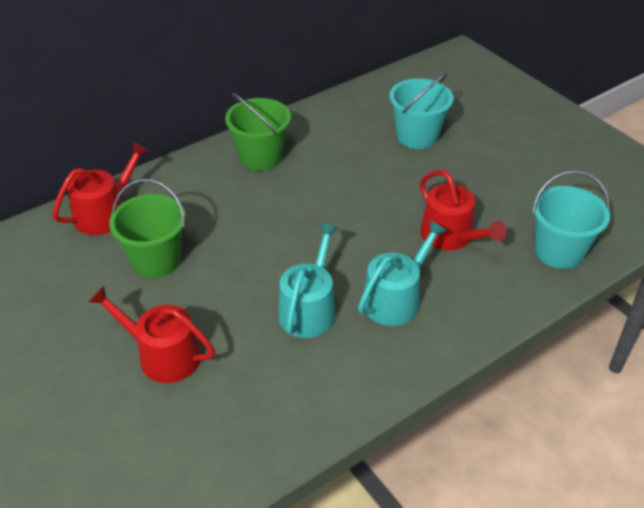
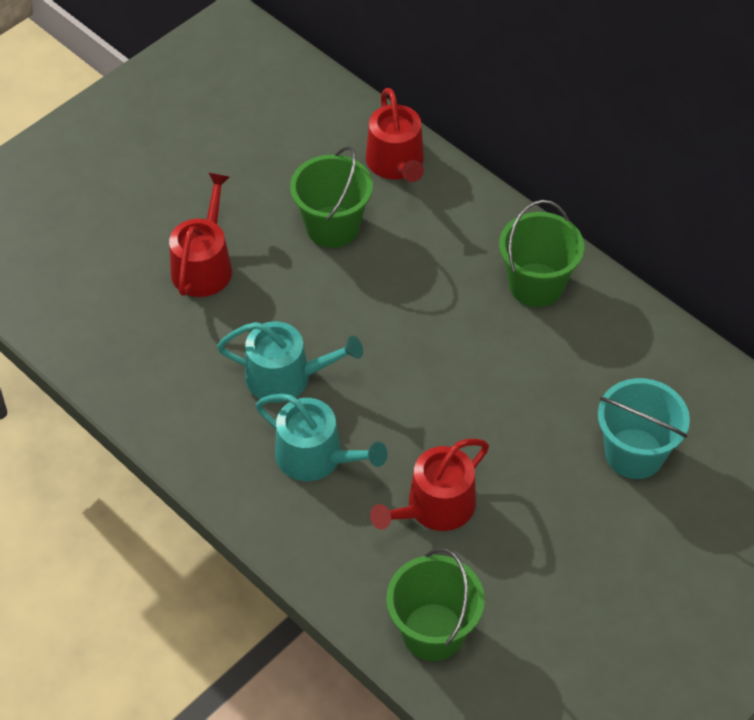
camera: 80 degrees right, 10 degrees up
red watering can [52,142,149,235] -> red watering can turned 45 degrees clockwise [366,88,424,182]
turquoise bucket [532,170,610,269] -> green bucket [386,548,485,661]

